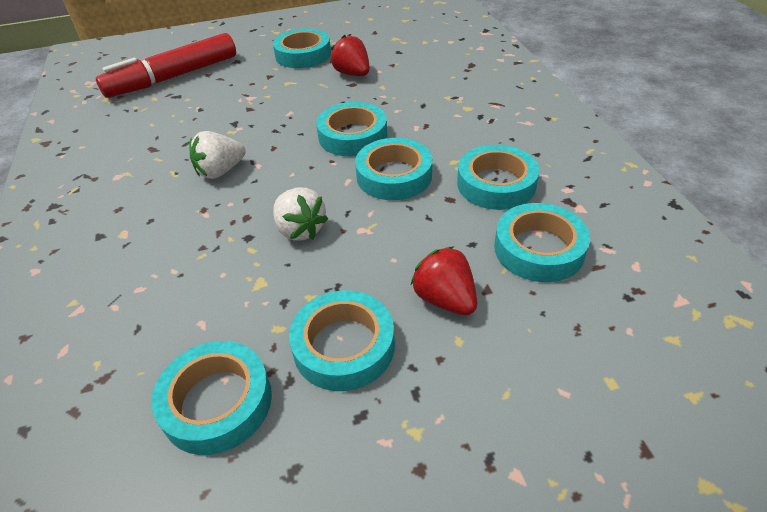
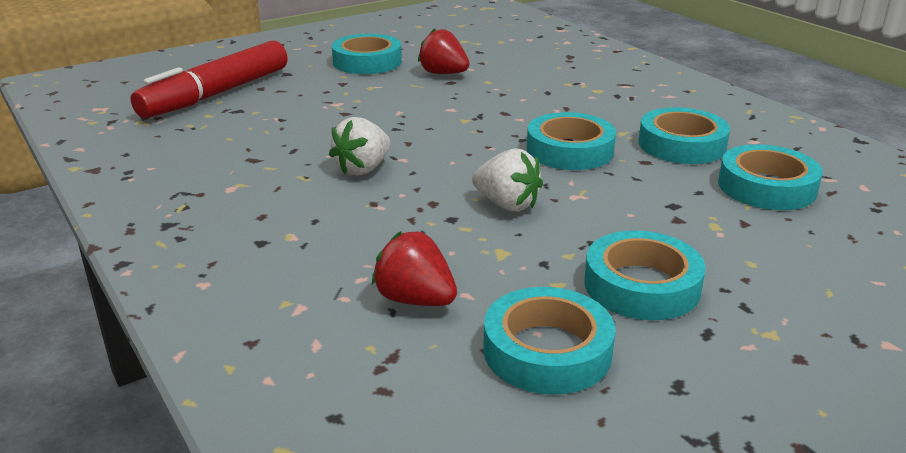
camera: 20 degrees left, 15 degrees down
turquoise tape [316,102,387,156] -> none
red strawberry [411,246,477,315] -> red strawberry moved to [372,231,457,306]

